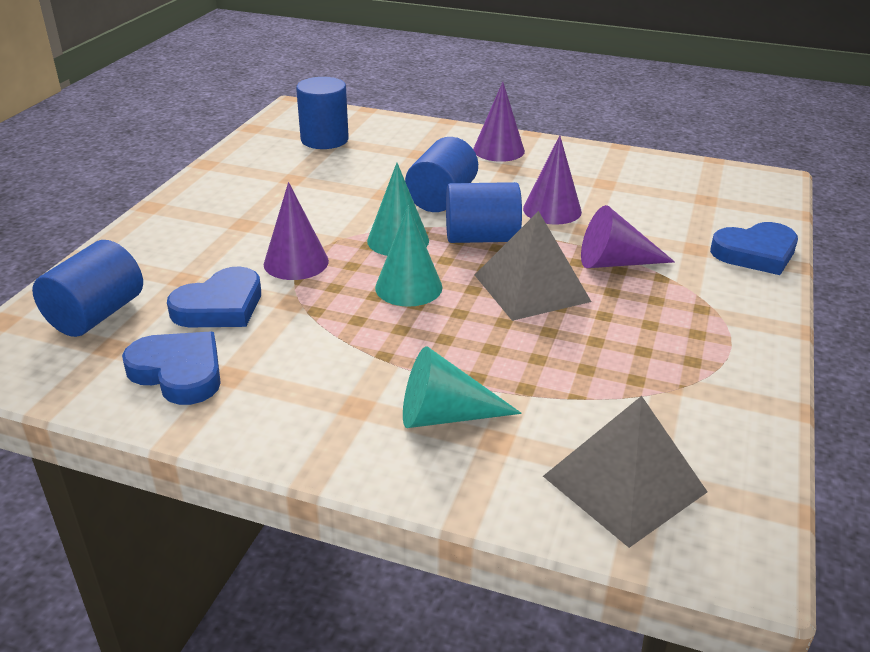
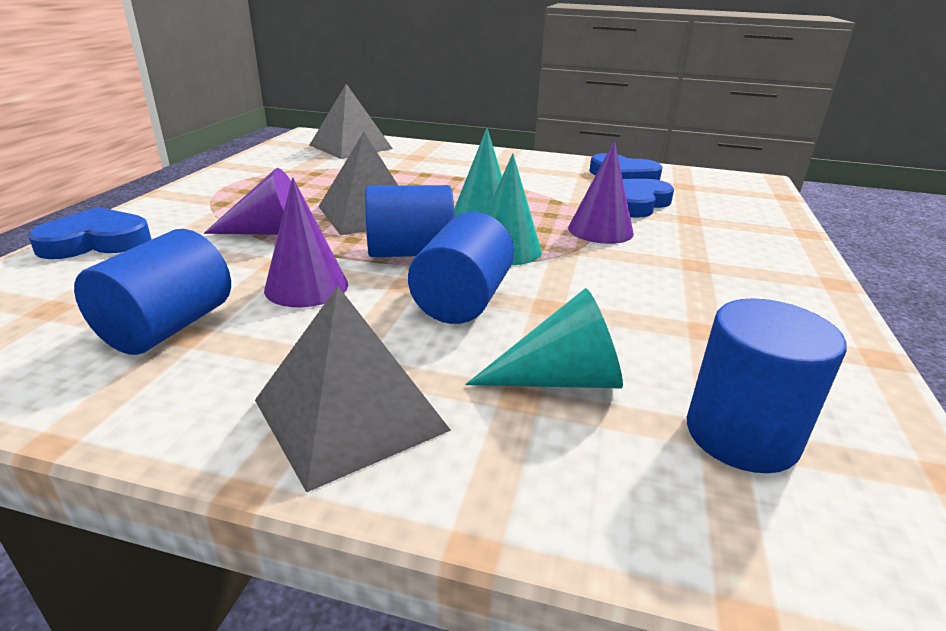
camera: 175 degrees right, 5 degrees down
blue cylinder [32,240,143,337] -> blue cylinder moved to [74,229,231,355]
turquoise cone [403,346,522,428] -> turquoise cone moved to [466,288,623,389]
purple cone [473,82,525,162] -> grey pyramid [255,286,451,493]

